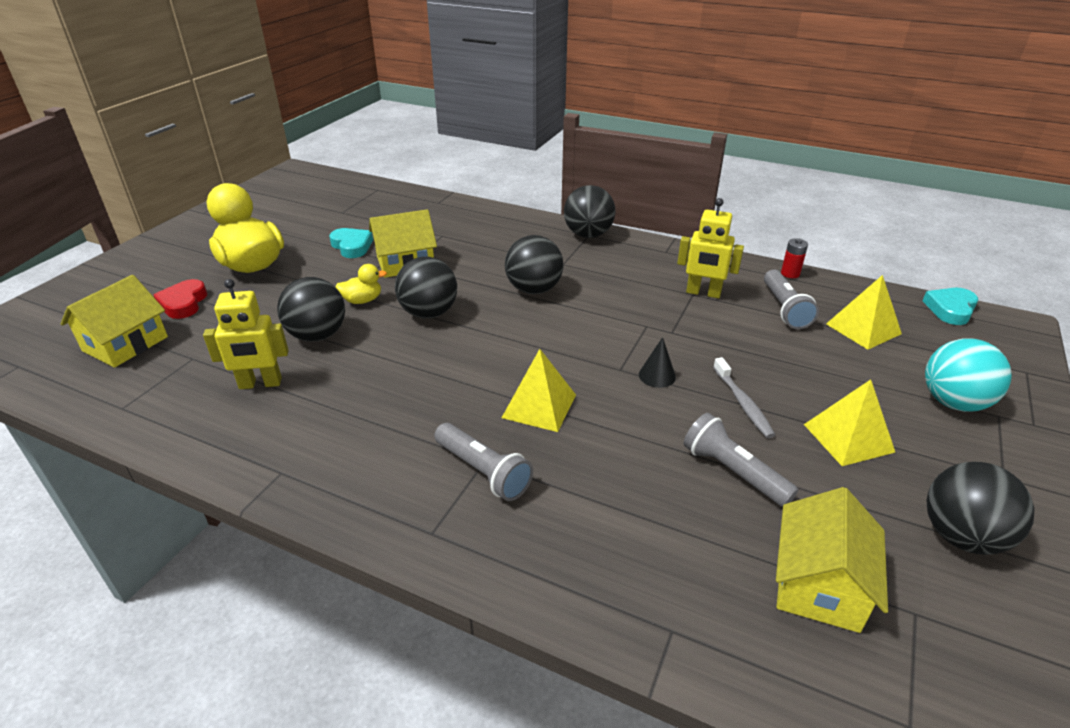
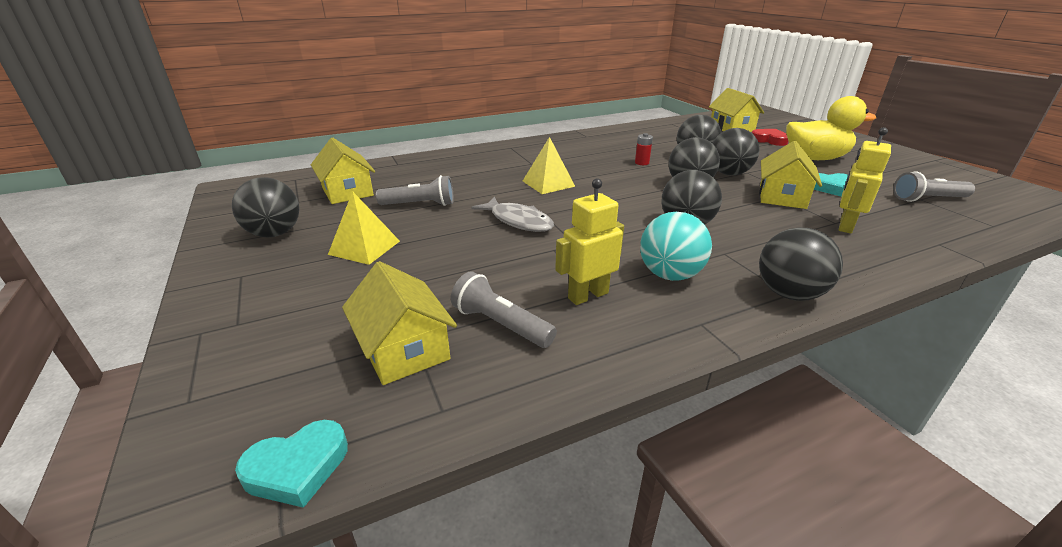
camera: 130 degrees right, 5 degrees down
yellow robot [203,279,289,389] -> yellow robot moved to [839,127,891,234]
yellow duck [335,264,387,304] -> black ball [712,128,760,175]
grey flashlight [434,423,533,501] -> grey flashlight moved to [894,172,975,202]
black cone [639,337,676,388] -> grey fish [471,197,554,232]
grey toothbrush [713,357,775,438] -> none
red battery [781,238,808,278] -> red battery moved to [635,133,653,165]
yellow pyramid [826,275,902,350] -> yellow house [342,261,457,385]
turquoise heart [923,288,978,325] -> turquoise heart turned 75 degrees clockwise [235,420,348,508]
turquoise ball [925,338,1012,412] -> turquoise ball moved to [640,212,712,281]

